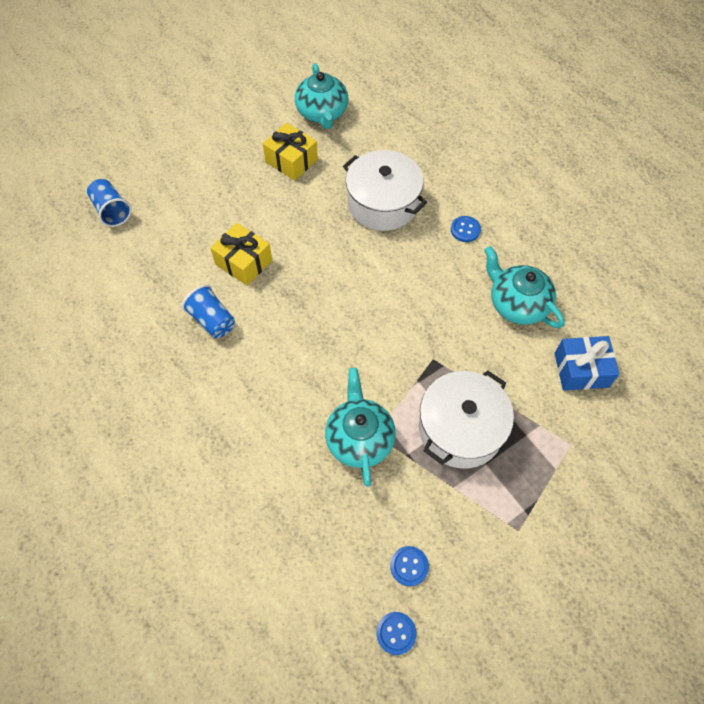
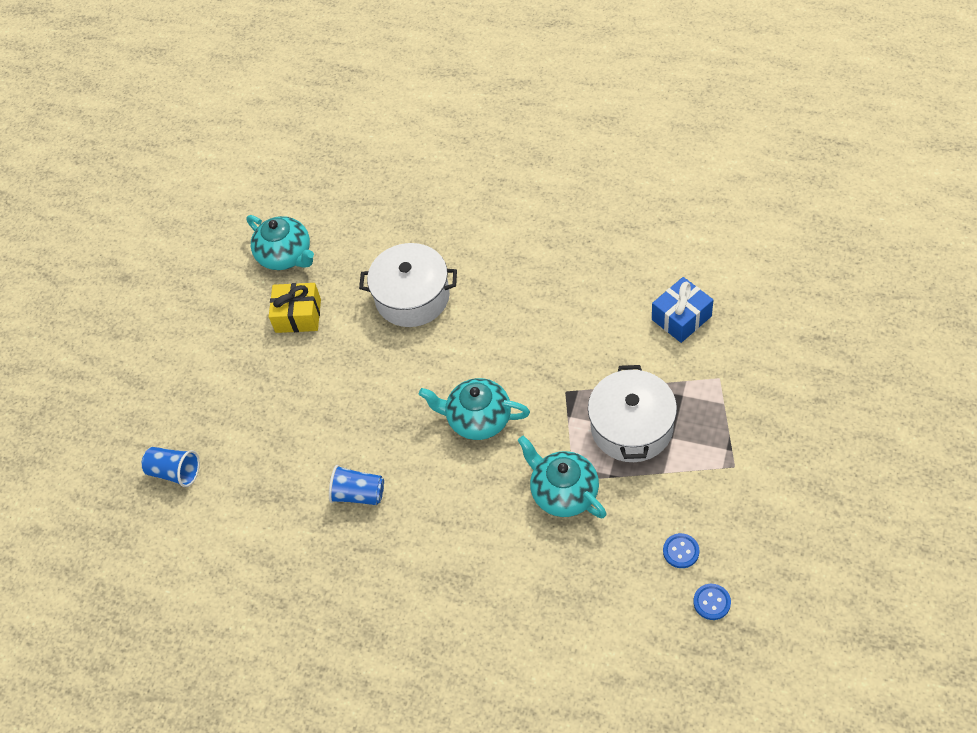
camera: 30 degrees left, 5 degrees down
yellow gift [210,223,272,286] -> none
blue button [451,216,481,242] -> none
turquoise teapot [484,246,565,328] -> turquoise teapot moved to [419,378,530,440]

